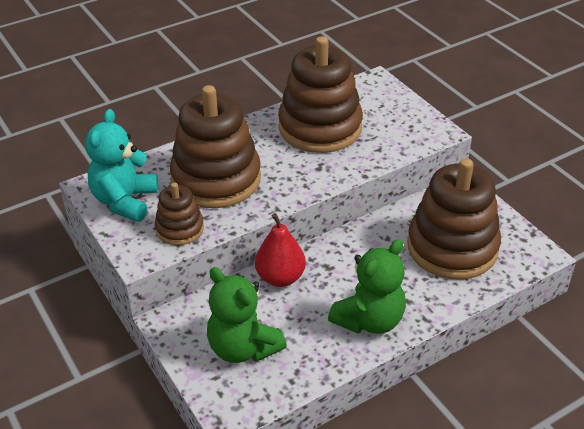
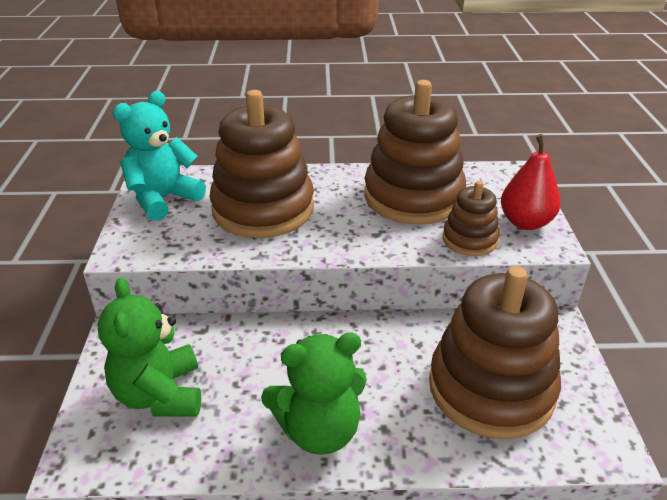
camera: 30 degrees right, 5 degrees down
brown stacking toy [155,182,204,245] -> brown stacking toy moved to [443,181,500,256]
red pear [255,213,306,287] -> red pear moved to [501,134,561,230]

